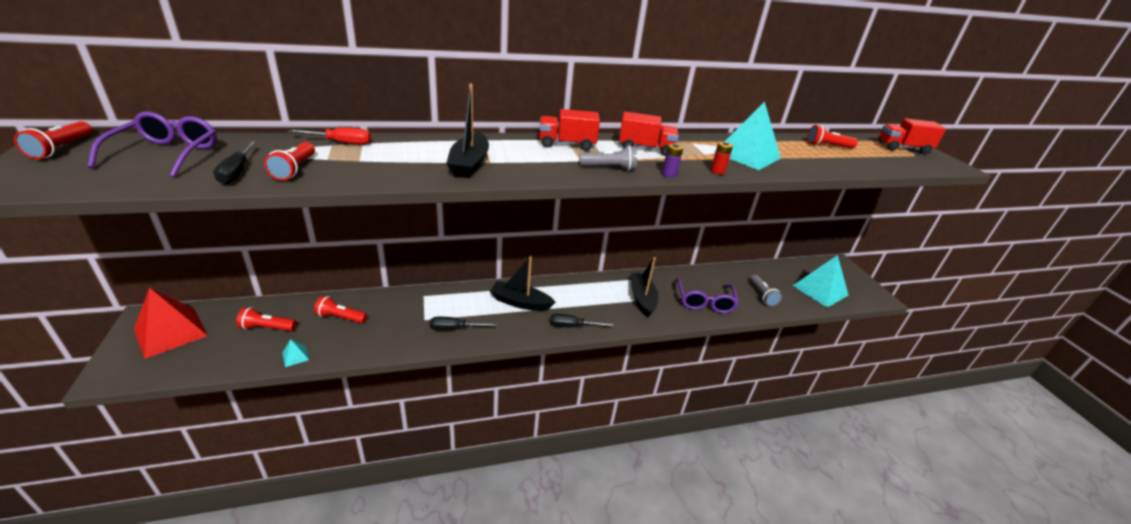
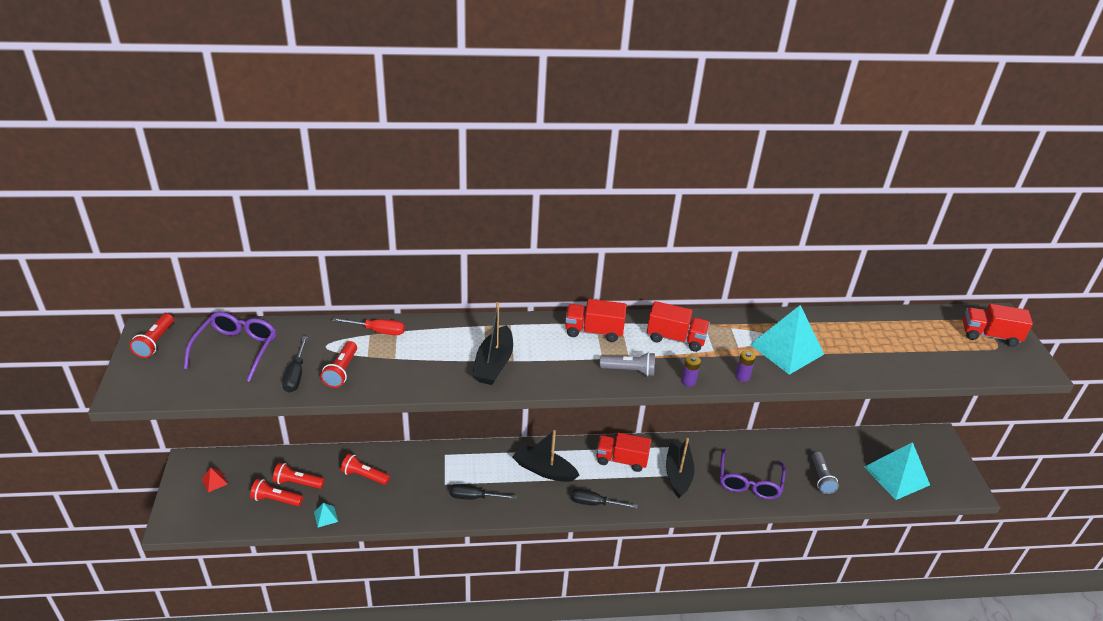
camera: 10 degrees right, 5 degrees up
red pyramid [134,288,208,359] -> red pyramid [202,468,228,492], size x0.41
red battery [711,141,733,175] -> purple battery [735,350,756,382]
red flashlight [807,125,858,149] -> red flashlight moved to [250,479,303,506]
none -> red truck [597,433,651,472]

